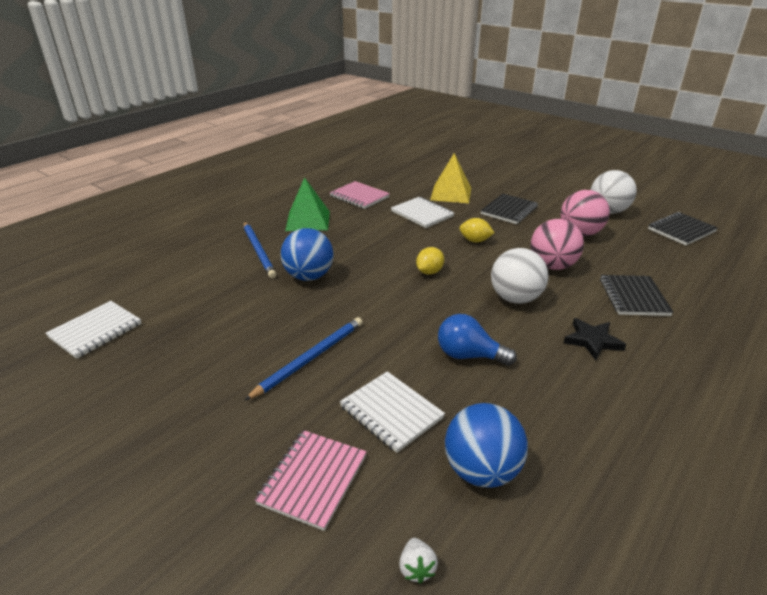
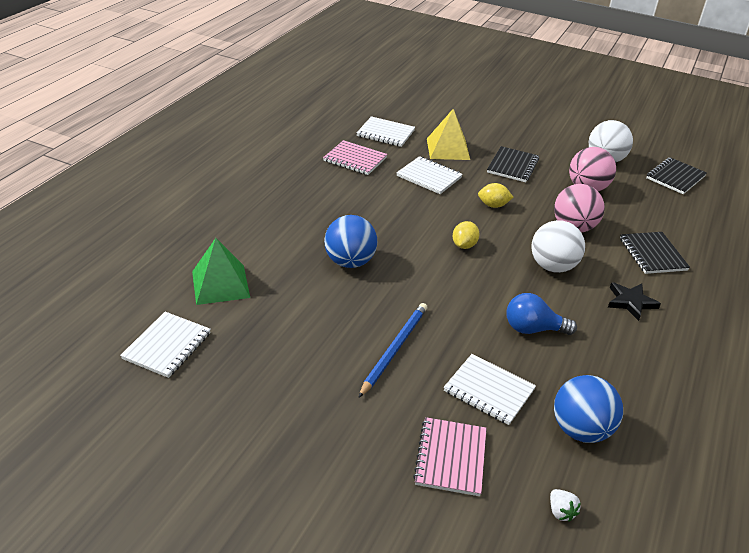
camera: 15 degrees left, 5 degrees up
blue pencil [244,222,276,278] -> none
green pyramid [285,177,330,231] -> green pyramid moved to [192,238,250,305]
none -> white notebook [357,116,415,147]

